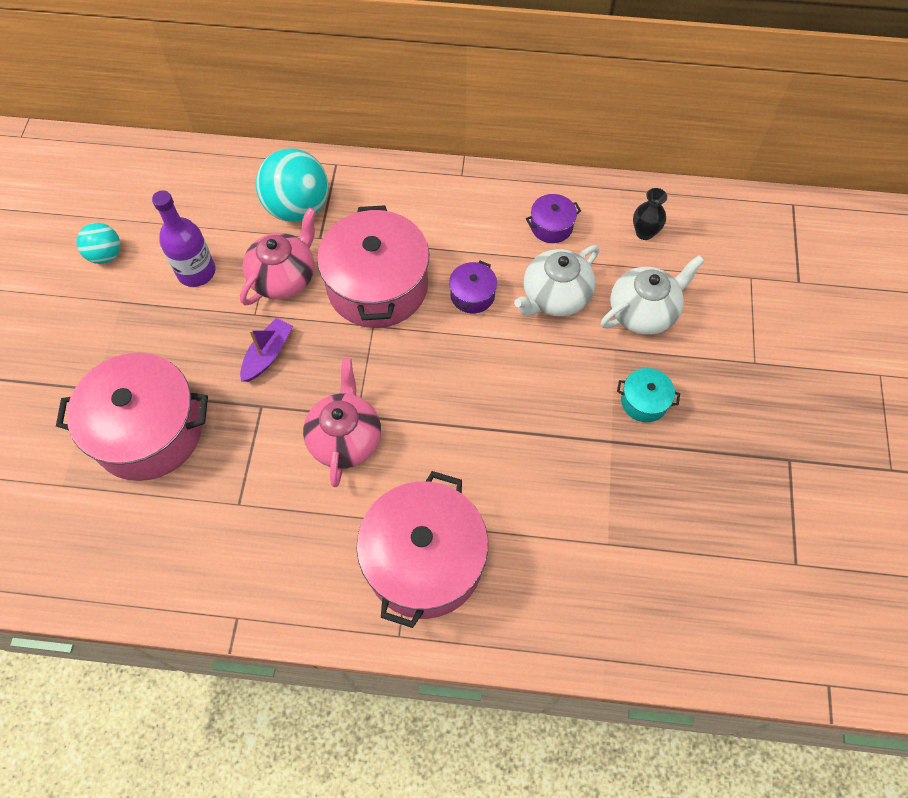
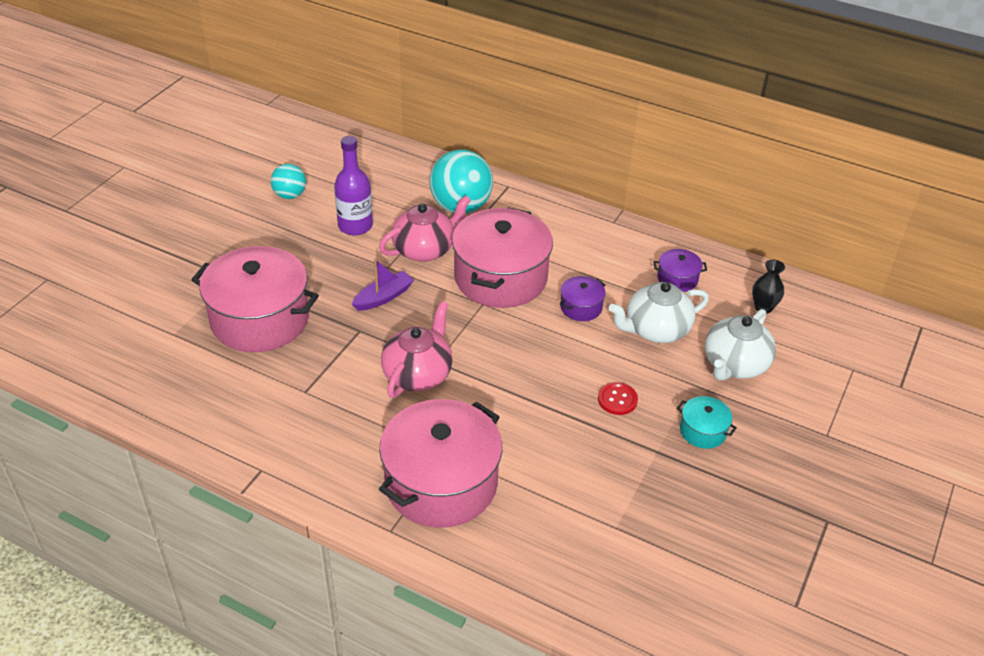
camera: 20 degrees right, 20 degrees down
white teapot [601,255,704,335] -> white teapot turned 135 degrees clockwise [705,309,776,381]
none -> red button [598,382,638,415]

